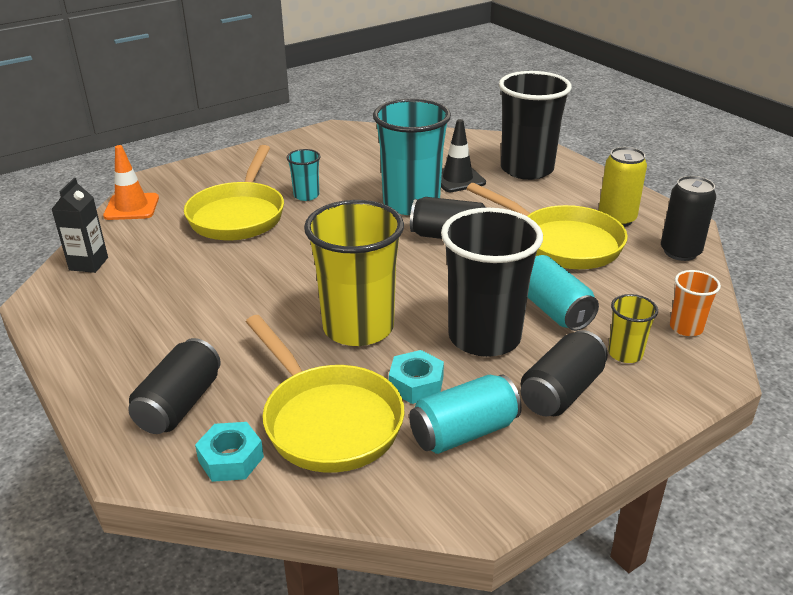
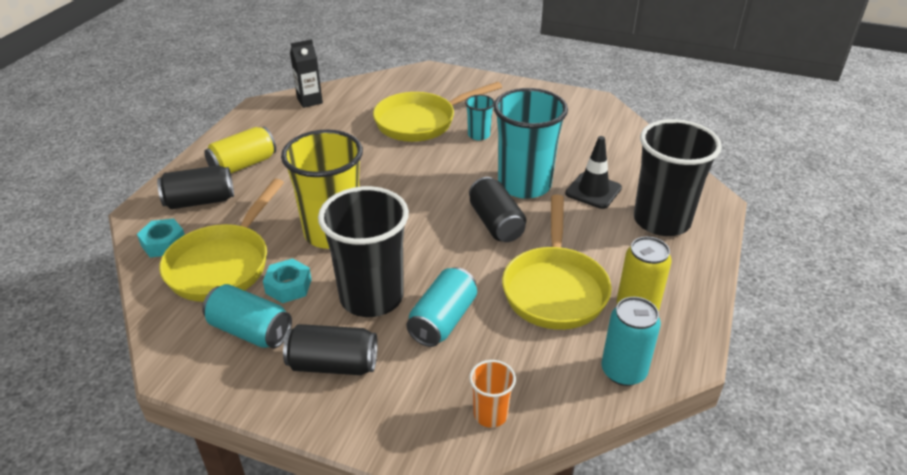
camera: 55 degrees right, 5 degrees up
orange traffic cone [103,145,159,220] -> none
yellow cup [608,294,658,363] -> none
black can [661,176,716,261] -> turquoise can [602,297,661,386]
none -> yellow can [204,127,276,173]

